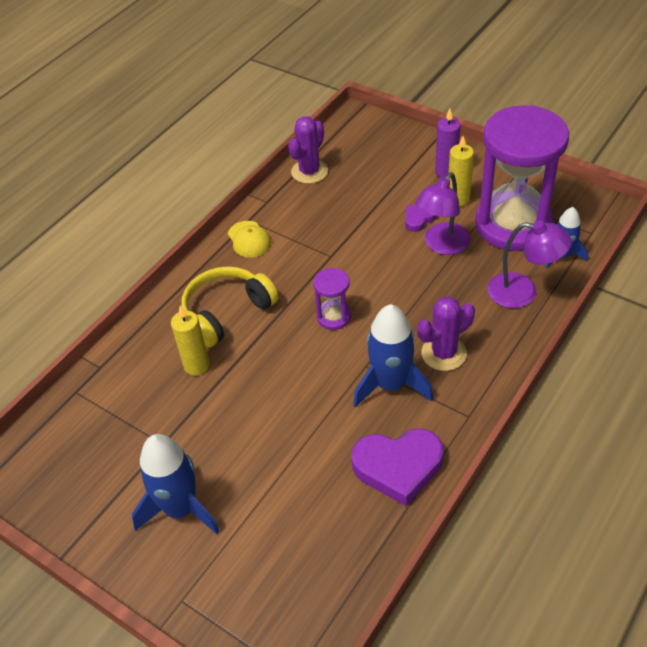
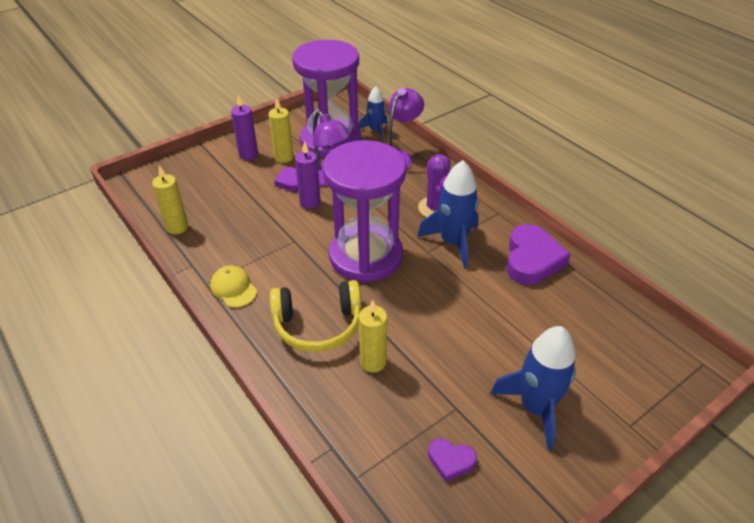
camera: 75 degrees left, 5 degrees down
yellow headphones [181,266,279,347] -> yellow headphones turned 75 degrees counterclockwise [270,280,362,352]
yellow cap [228,221,271,258] -> yellow cap turned 120 degrees counterclockwise [210,266,257,307]
purple cactus [288,116,328,184] -> yellow candle [152,165,188,234]
purple hourglass [313,268,351,330] -> purple hourglass [323,140,407,283], size x2.36
none -> purple candle [295,141,321,209]
none -> purple heart [428,438,477,482]

